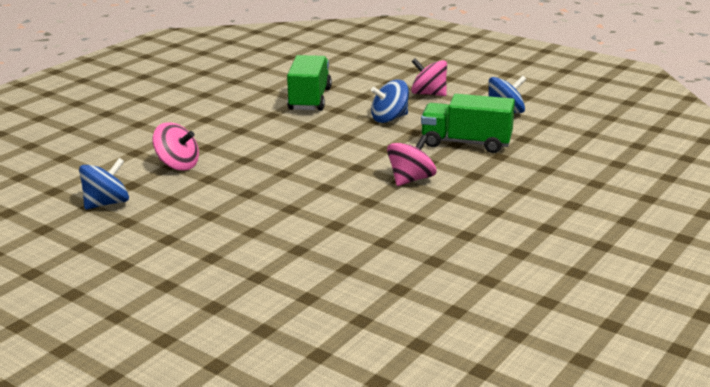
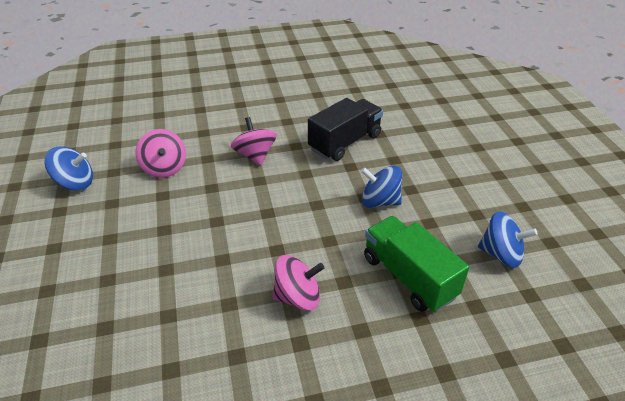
camera: 40 degrees right, 15 degrees up
green truck [287,55,332,111] -> black truck [308,98,383,161]
pink spinning top [411,58,447,96] -> pink spinning top moved to [231,117,277,166]

